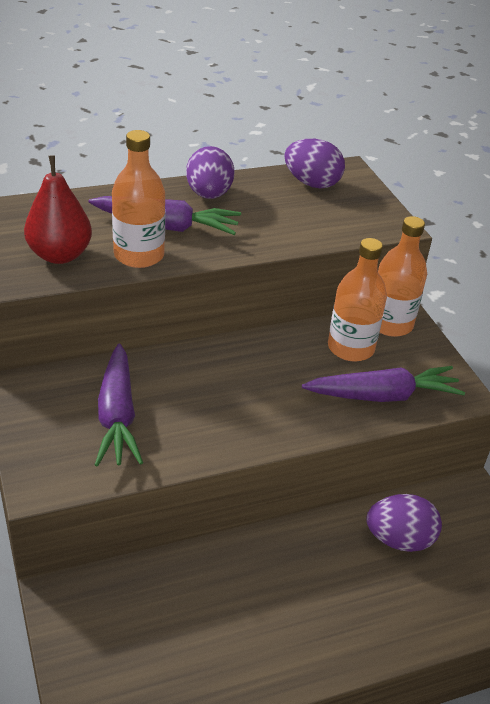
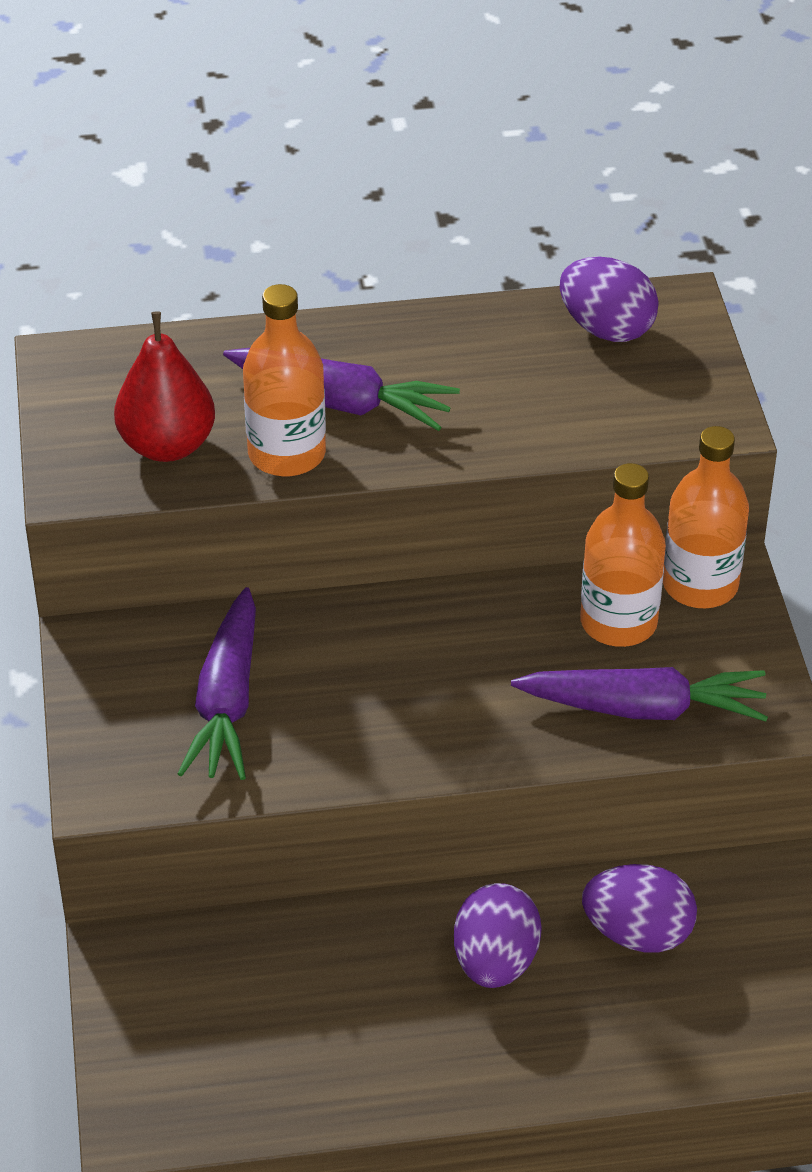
camera: 15 degrees right, 5 degrees up
purple egg [186,146,234,199] -> purple egg moved to [454,883,542,988]

